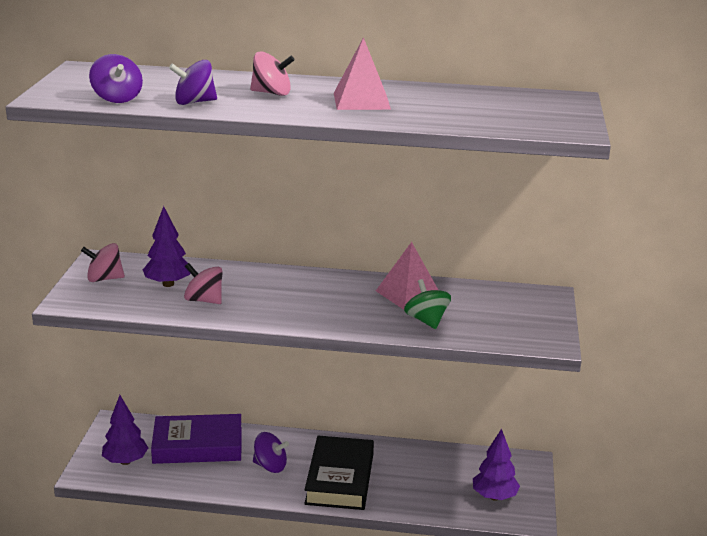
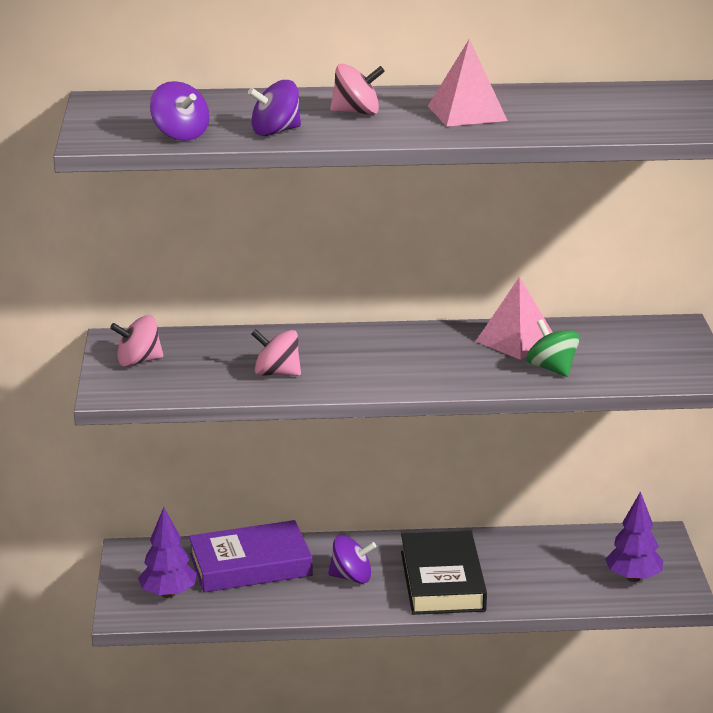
camera: 10 degrees left, 0 degrees up
purple tree [143,206,190,287] -> none

